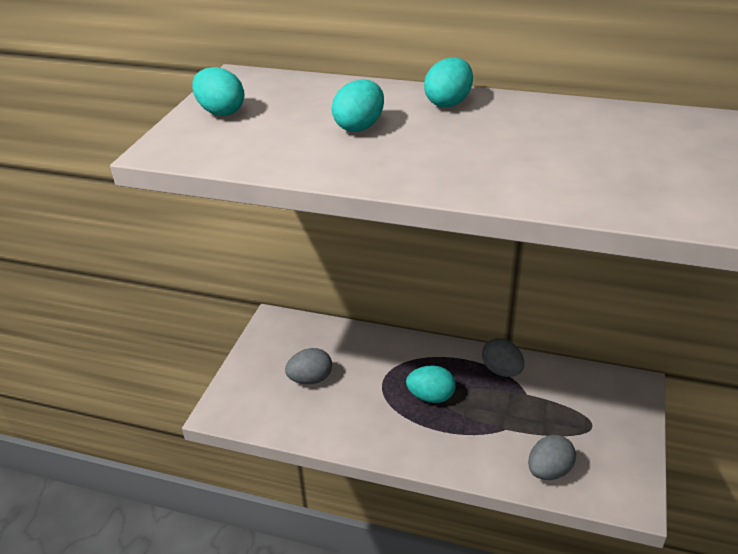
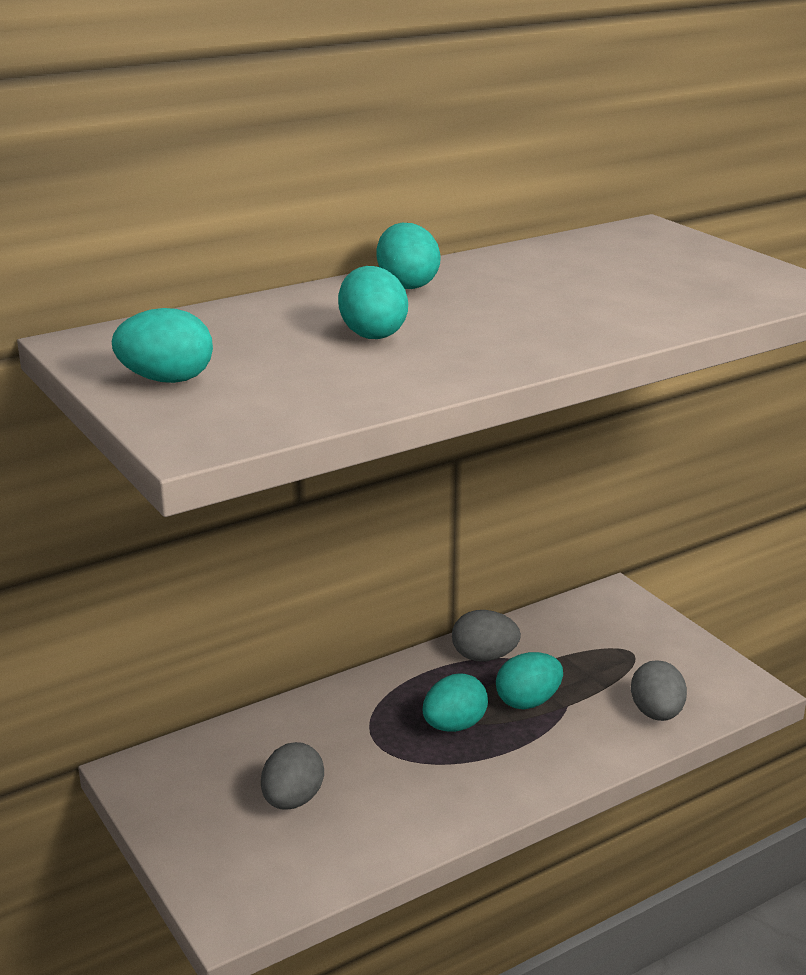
camera: 50 degrees left, 10 degrees down
none -> turquoise egg [496,652,563,709]

